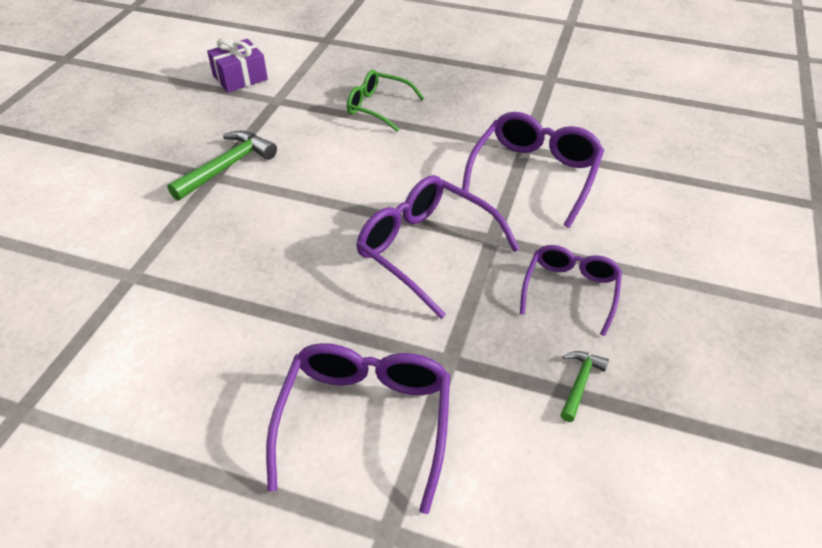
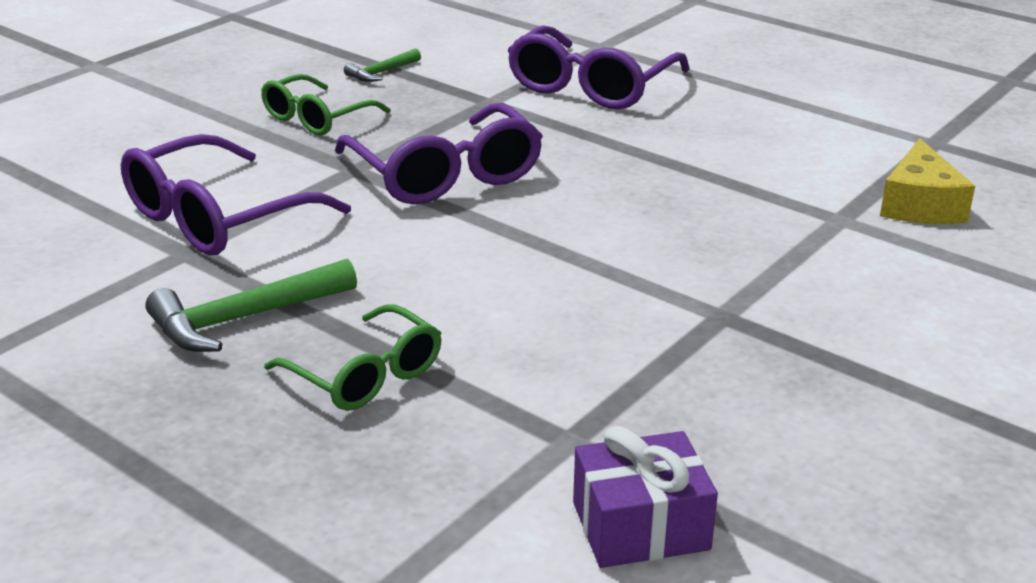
camera: 160 degrees left, 15 degrees down
green hammer [167,131,277,200] -> green hammer moved to [145,259,357,352]
purple glasses [520,245,622,336] -> green glasses [261,74,391,135]
none -> yellow cheese [880,139,975,224]

